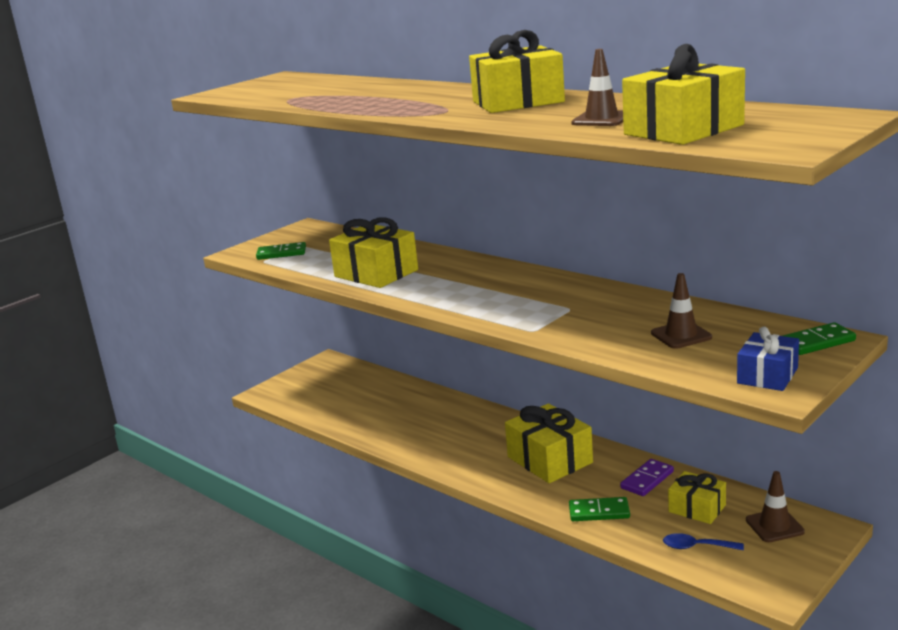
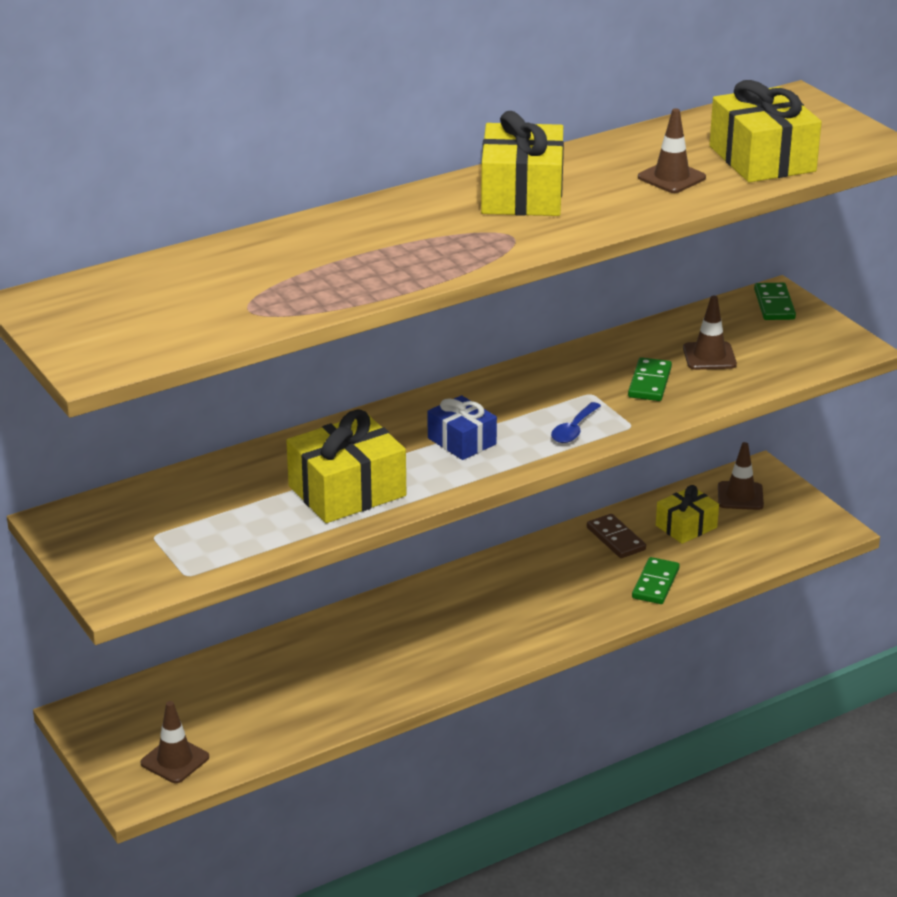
camera: 75 degrees left, 10 degrees up
green domino [256,242,306,260] -> green domino moved to [628,357,672,401]
yellow gift [505,403,593,483] -> none
purple domino [620,459,674,496] -> brown domino [587,514,646,558]
blue spoon [663,533,744,550] -> blue spoon moved to [551,402,601,443]
blue gift [737,327,799,391] -> blue gift moved to [428,395,497,460]
none -> brown traffic cone [141,701,209,783]

